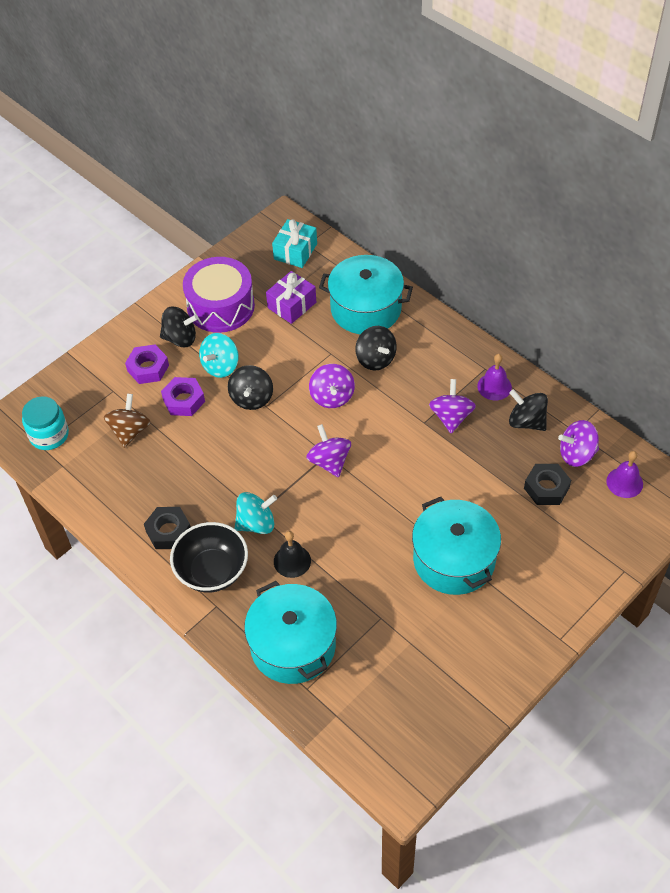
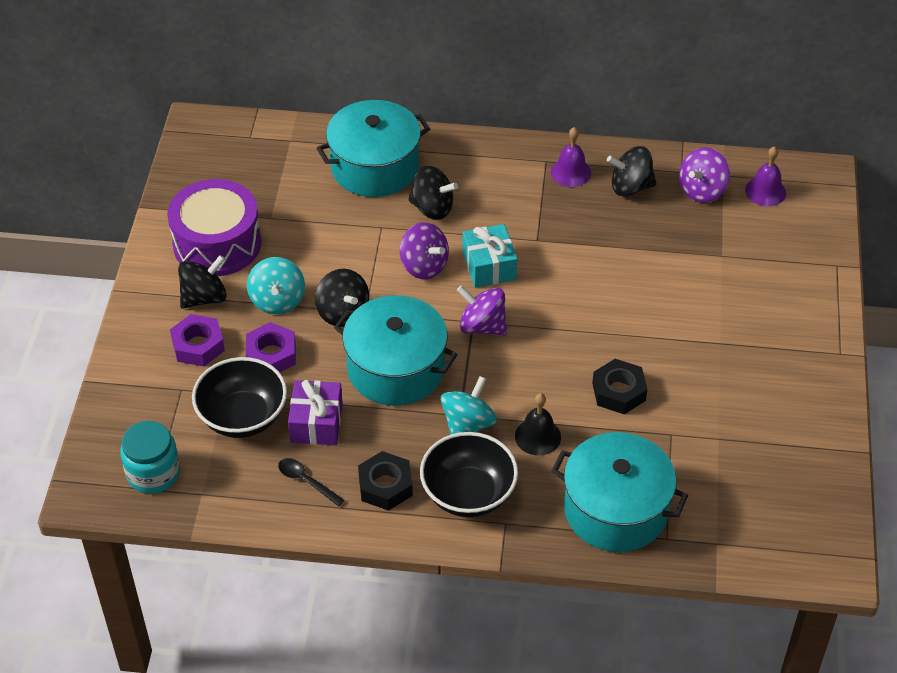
camera: 40 degrees left, 5 degrees down
brown spinning top [104,394,151,448] -> black bowl [192,357,287,438]
purple gift [266,271,316,324] -> purple gift moved to [288,380,343,445]
turquoise gift [272,219,317,268] -> turquoise gift moved to [462,224,517,288]
turquoise pot [412,497,501,595] -> turquoise pot moved to [334,295,457,406]
purple spinning top [429,379,476,434] -> none
black nut [524,464,571,505] -> black nut moved to [592,359,647,414]
none -> black spoon [278,458,344,506]

